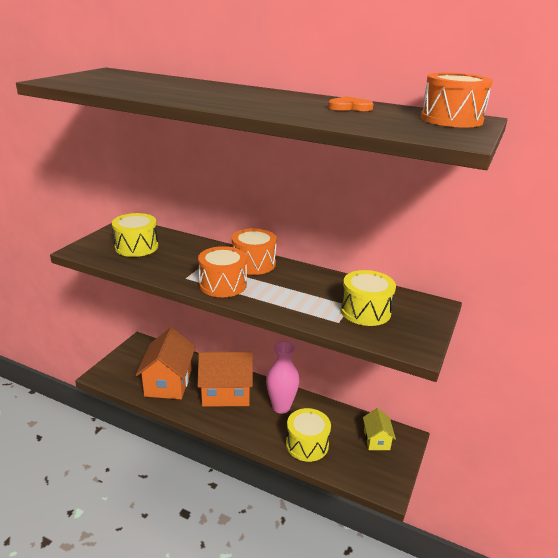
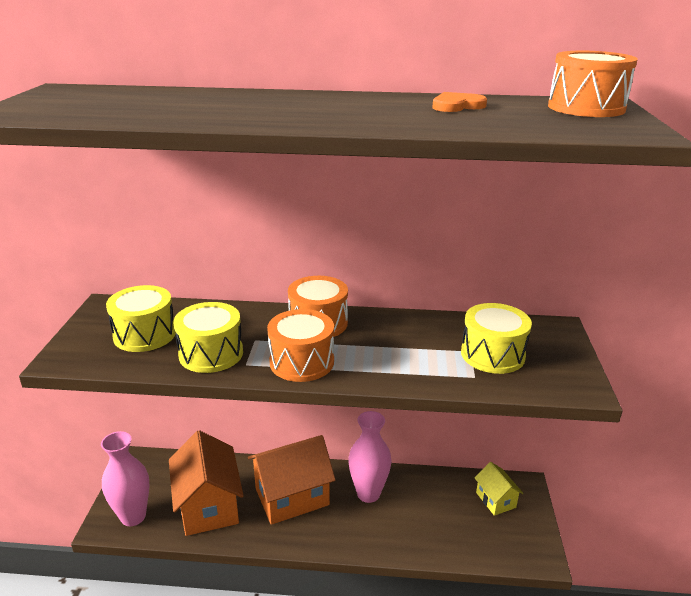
camera: 20 degrees left, 0 degrees up
yellow drum [286,408,331,462] -> yellow drum moved to [173,302,243,373]
none -> pink vase [101,431,150,526]

